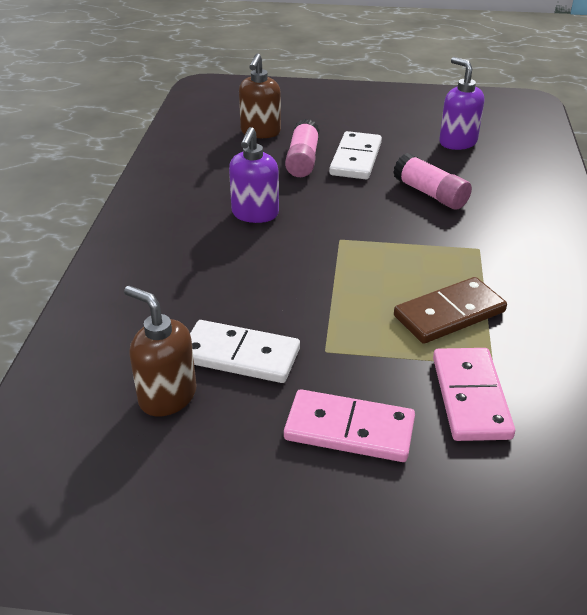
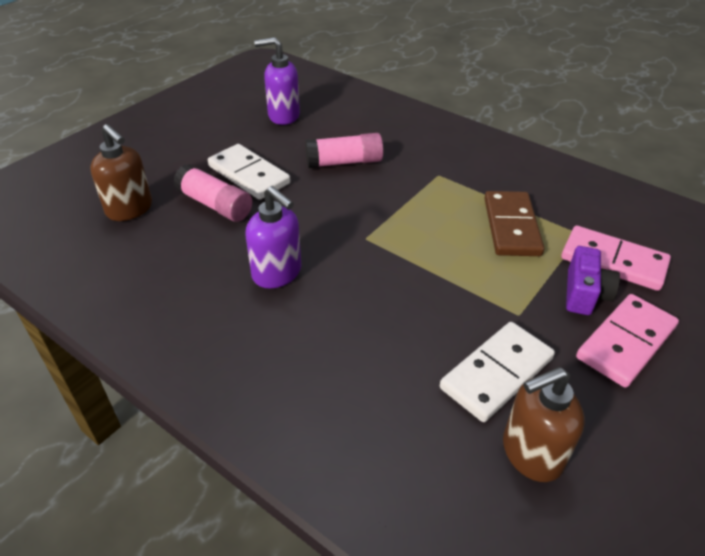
camera: 60 degrees left, 5 degrees up
none -> purple camera [566,246,620,315]

